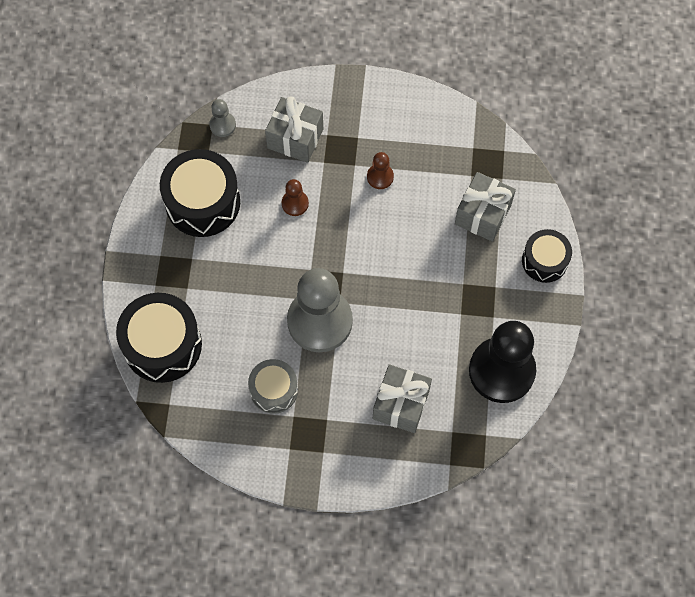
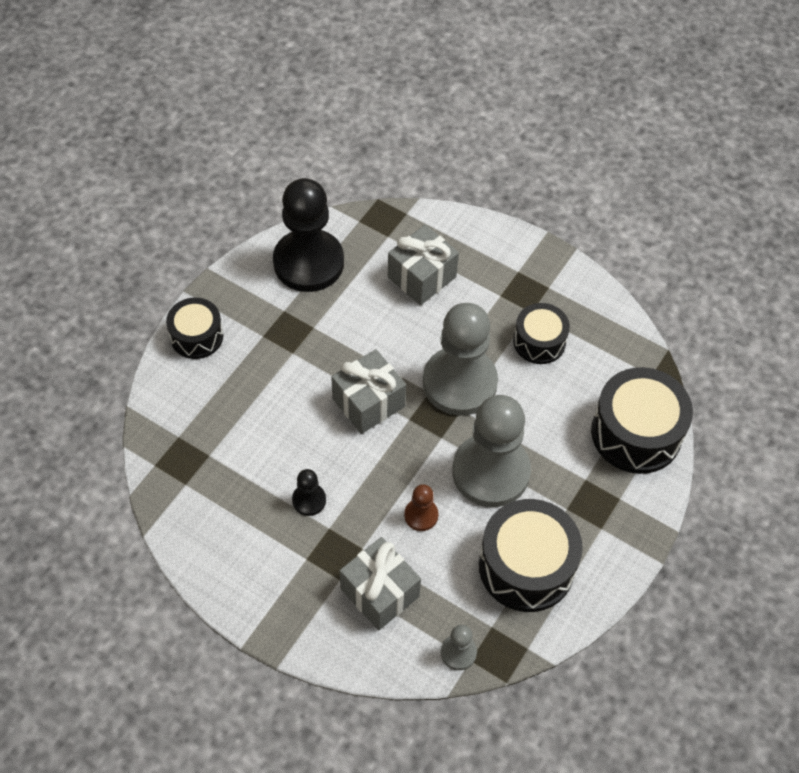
camera: 155 degrees left, 10 degrees down
grey drum [248,359,298,414] -> black drum [513,303,570,364]
brown pawn [367,152,394,189] -> black pawn [292,469,326,516]
grey gift [455,172,516,241] -> grey gift moved to [331,349,406,434]
none -> grey pawn [452,395,531,507]

